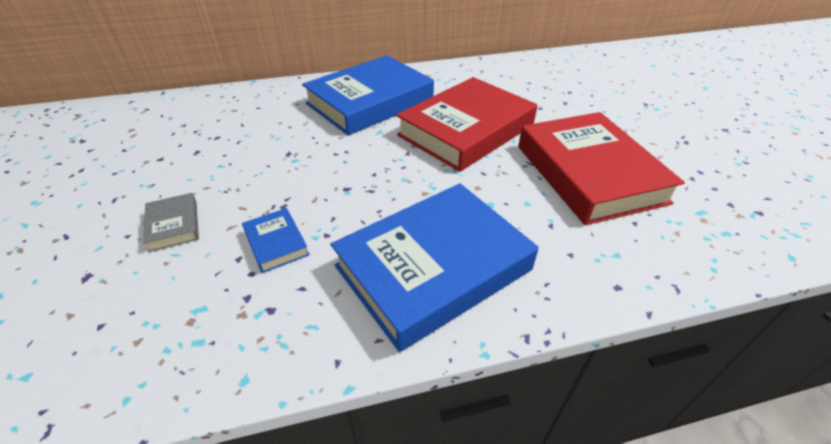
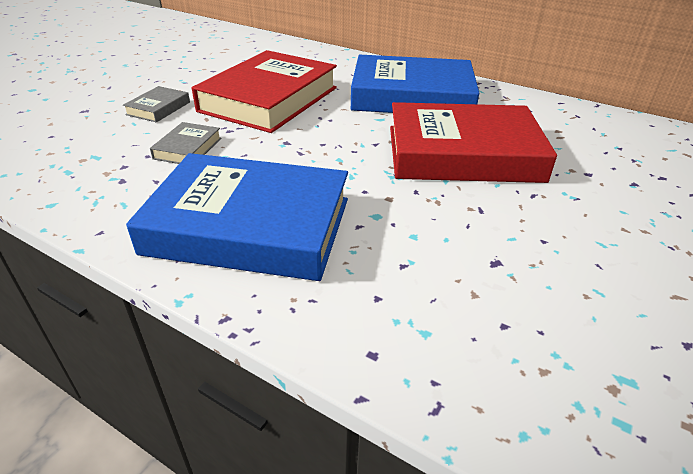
camera: 45 degrees right, 5 degrees down
blue book [242,208,309,273] -> grey book [150,122,222,164]
red book [518,112,685,225] -> red book moved to [192,50,337,133]

